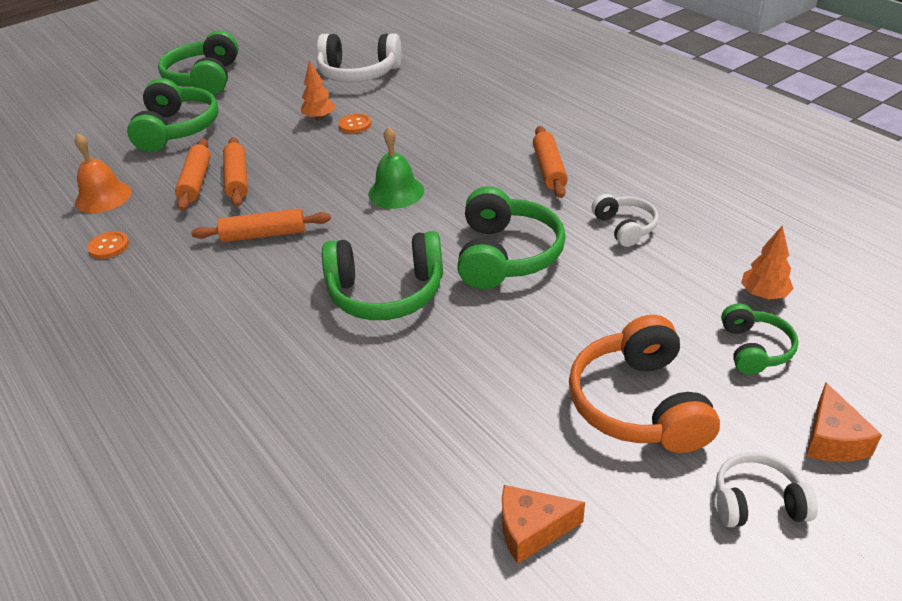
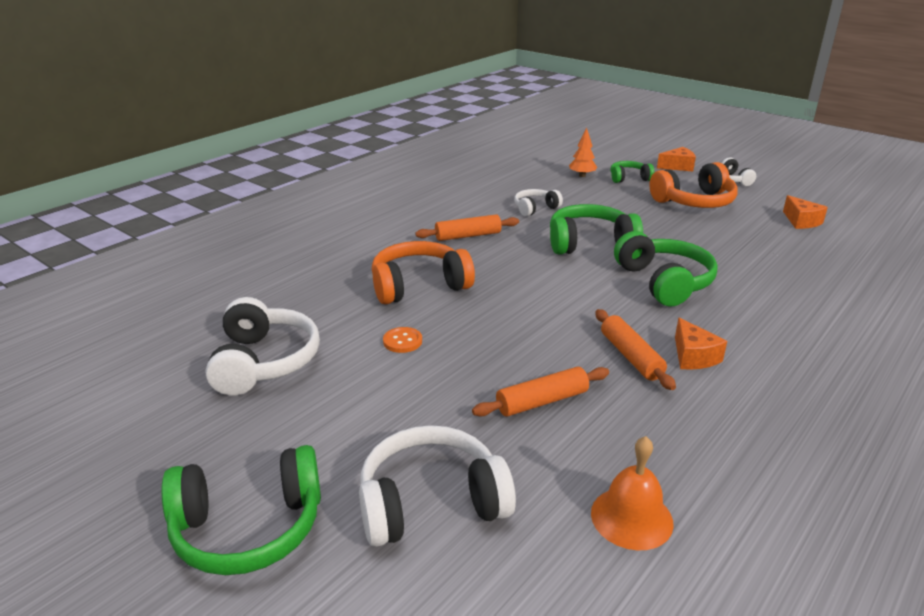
camera: 105 degrees left, 10 degrees down
orange button [87,231,129,259] -> none
green headphones [127,78,218,152] -> white headphones [359,425,516,547]
orange rolling pin [175,139,211,211] -> none
orange tree [301,60,336,120] -> none
green bell [368,126,424,209] -> none
none -> orange headphones [372,241,475,305]
none -> orange cheese [675,318,727,370]

